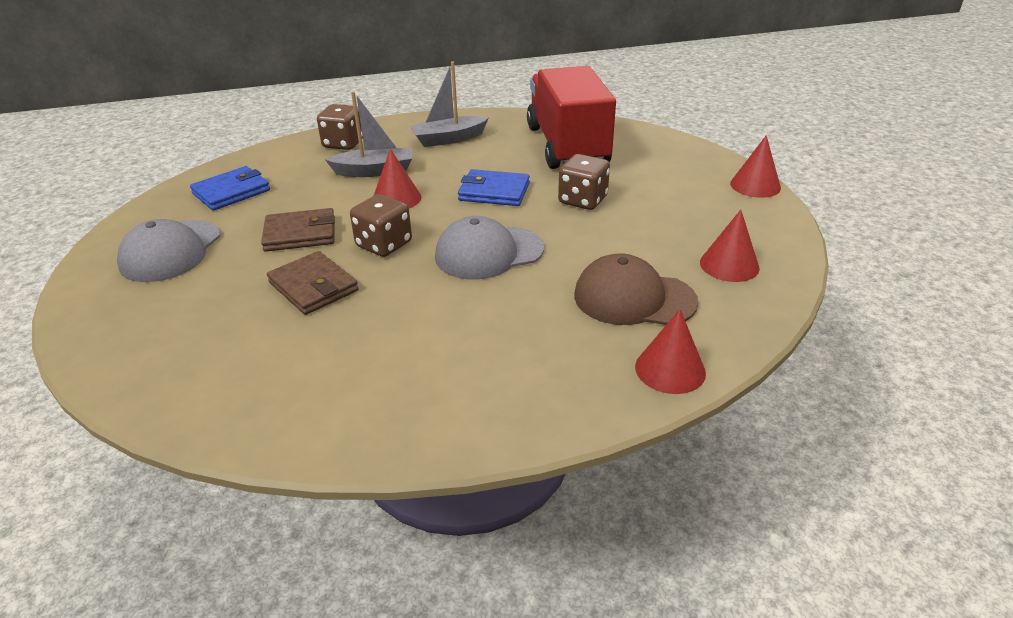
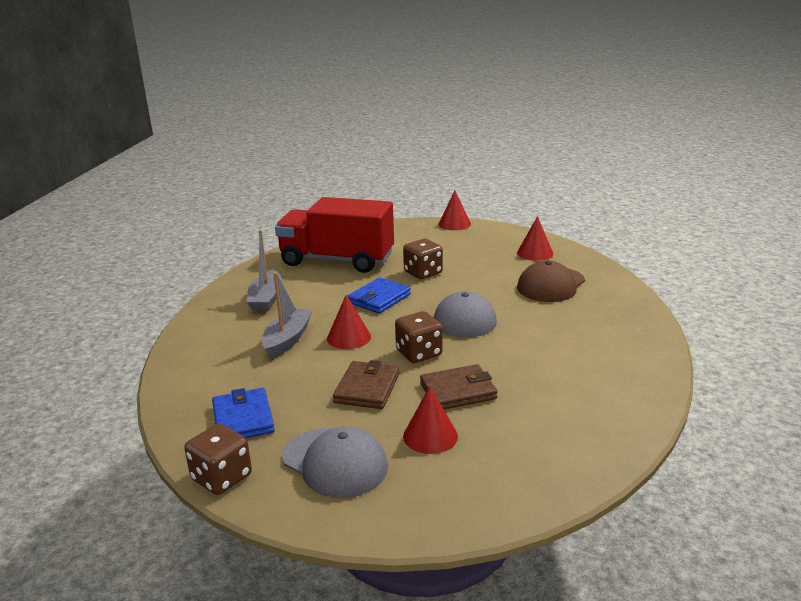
camera: 65 degrees left, 10 degrees down
brown dice [317,104,363,150] -> brown dice moved to [184,423,252,495]
red cone [635,309,706,394] -> red cone moved to [403,386,458,454]

